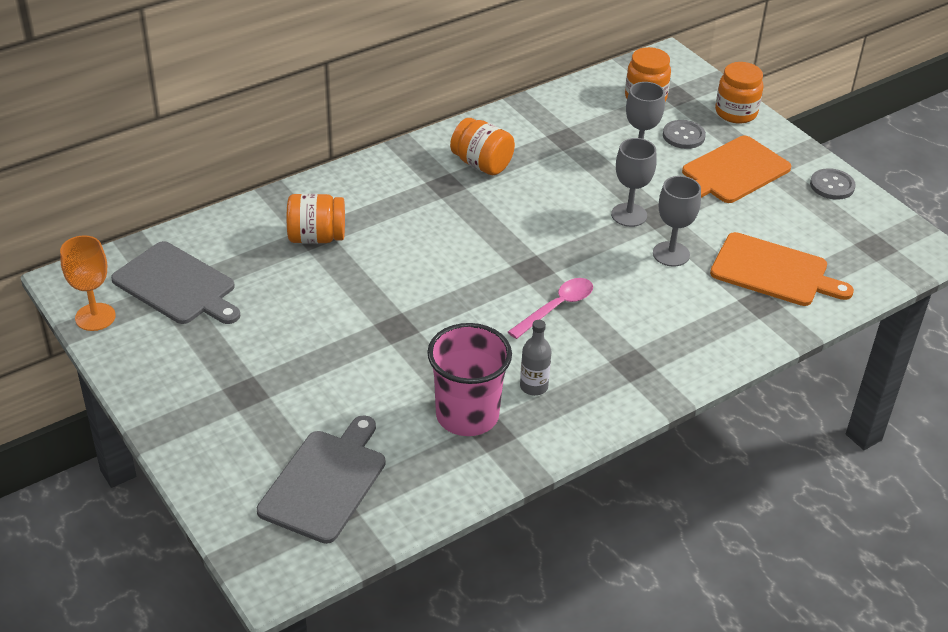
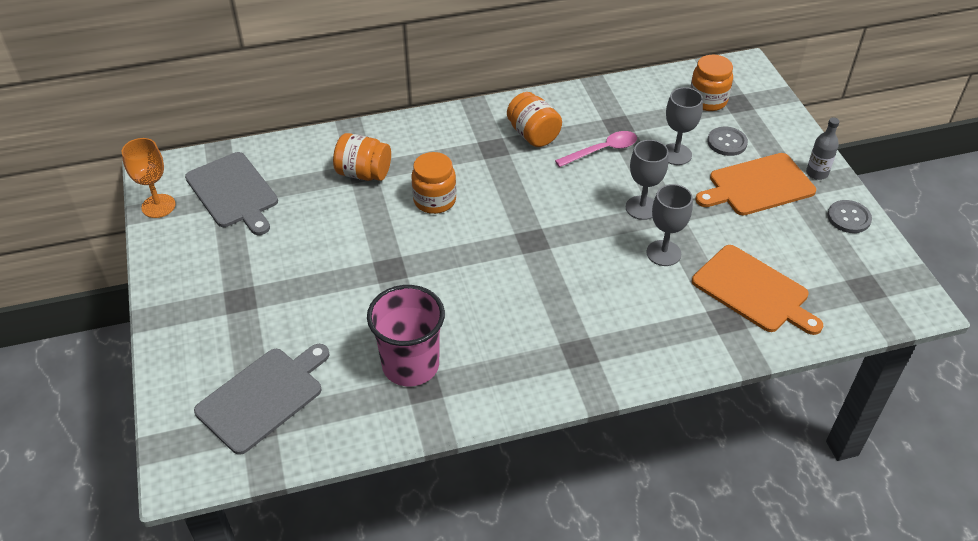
camera: 20 degrees right, 5 degrees up
pink spoon [508,278,593,339] -> pink spoon moved to [555,131,637,167]
grey bottle [520,320,552,396] -> grey bottle moved to [806,118,840,180]
orange jar [715,62,763,123] -> orange jar moved to [411,152,456,214]

